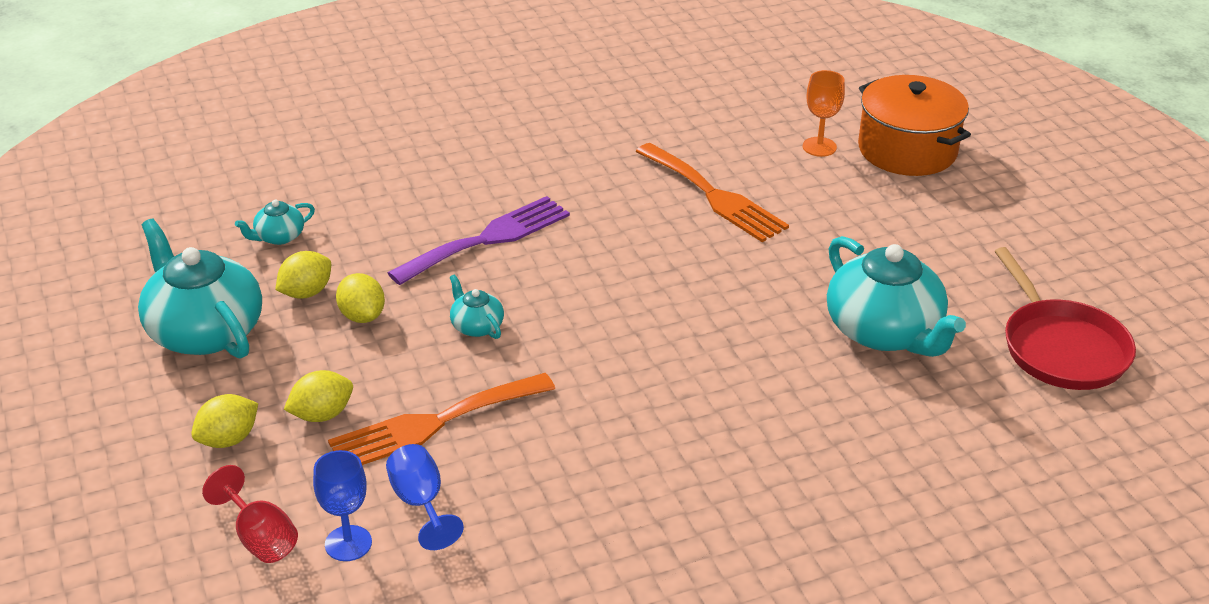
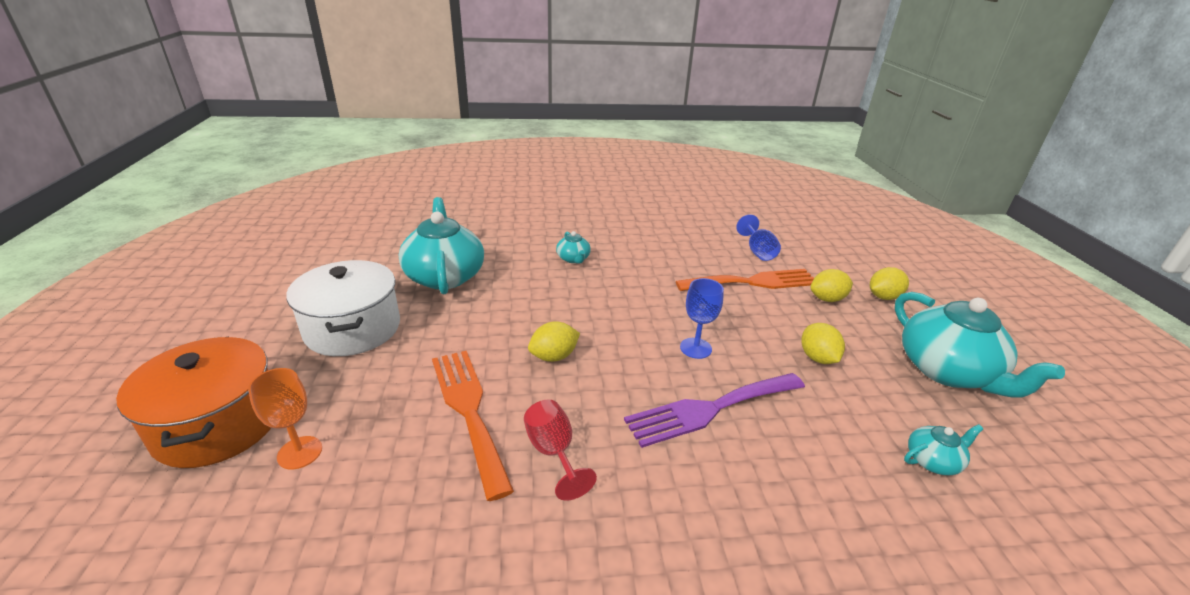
camera: 165 degrees left, 5 degrees down
red goblet [202,465,298,563] -> red goblet moved to [524,400,597,501]
yellow lemon [275,251,331,299] -> yellow lemon moved to [528,321,580,362]
blue goblet [313,450,372,561] -> blue goblet moved to [680,278,724,359]
turquoise teapot [450,274,504,339] -> turquoise teapot moved to [556,231,591,264]
red pan [995,247,1136,390] -> none
none -> white pot [286,260,400,356]

